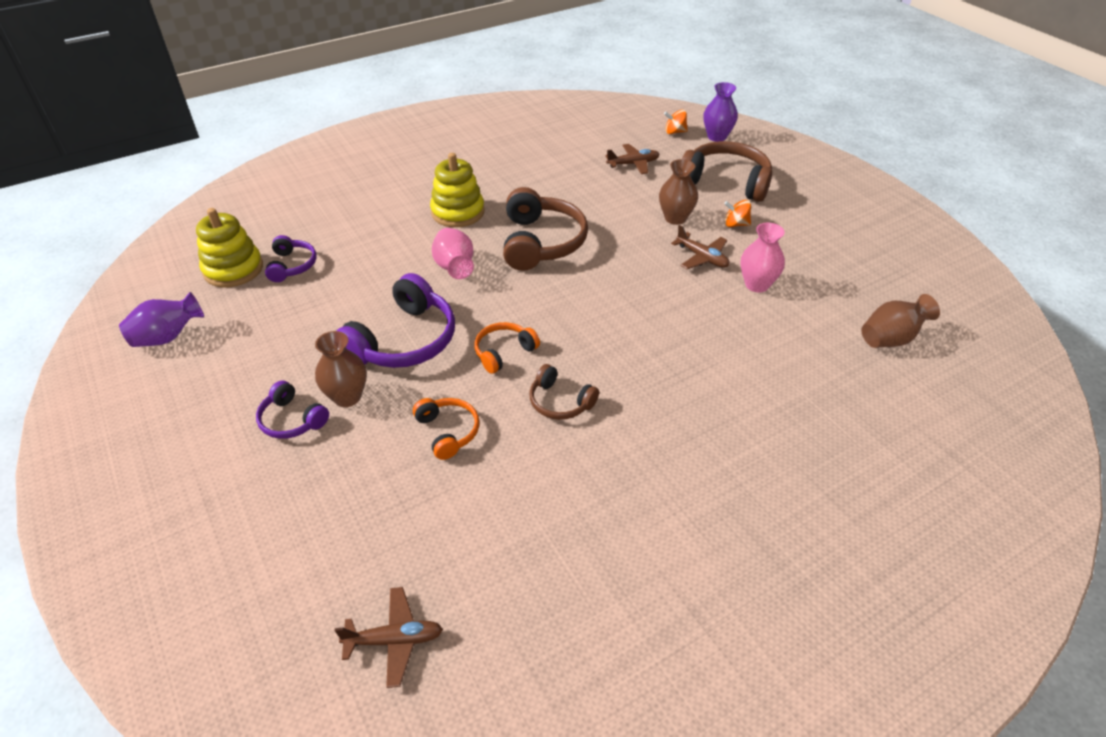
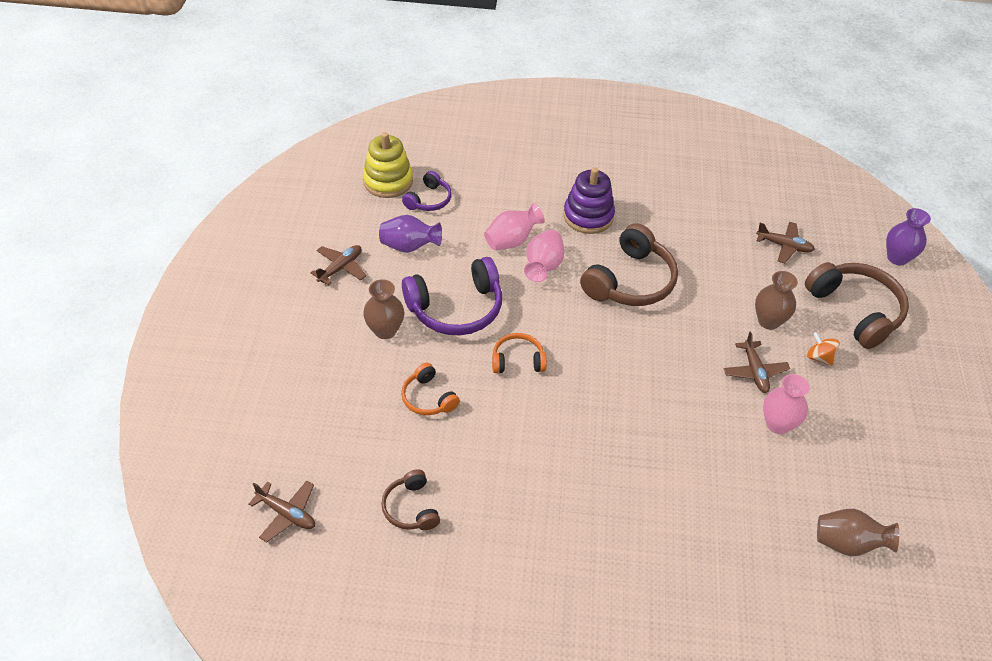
camera: 35 degrees right, 5 degrees up
purple vase [119,292,204,347] -> purple vase moved to [379,215,442,253]
purple headphones [256,381,329,439] -> none
orange headphones [413,398,479,460] -> orange headphones turned 135 degrees clockwise [401,363,460,415]
yellow stacking toy [430,153,484,227] -> purple stacking toy [563,168,615,234]
brown headphones [529,364,599,420] -> brown headphones moved to [381,469,440,530]
orange spinning top [664,110,688,134] -> none
none -> brown plane [310,245,366,285]
none -> pink vase [484,203,545,250]

